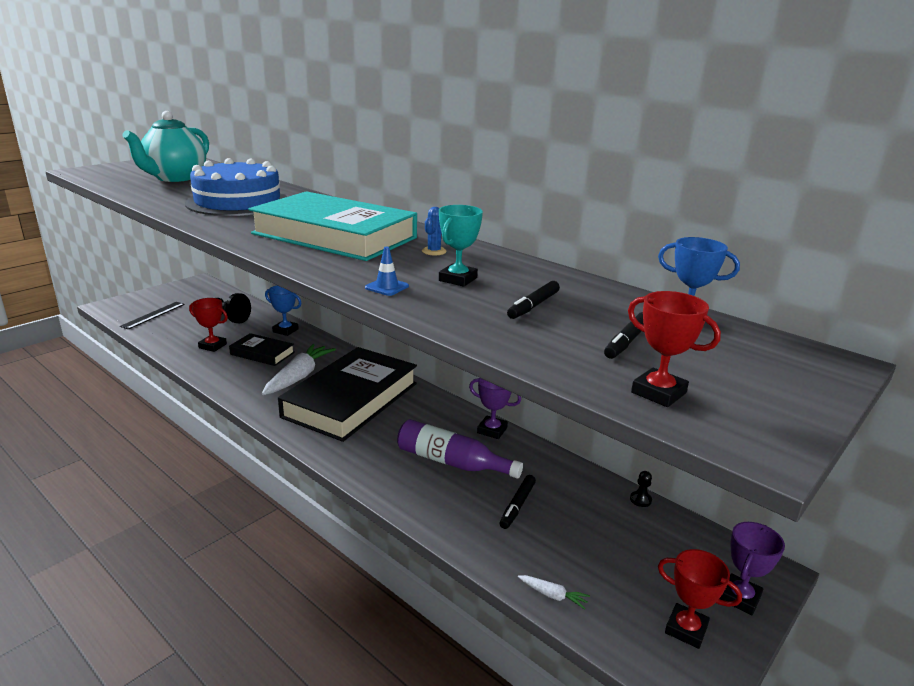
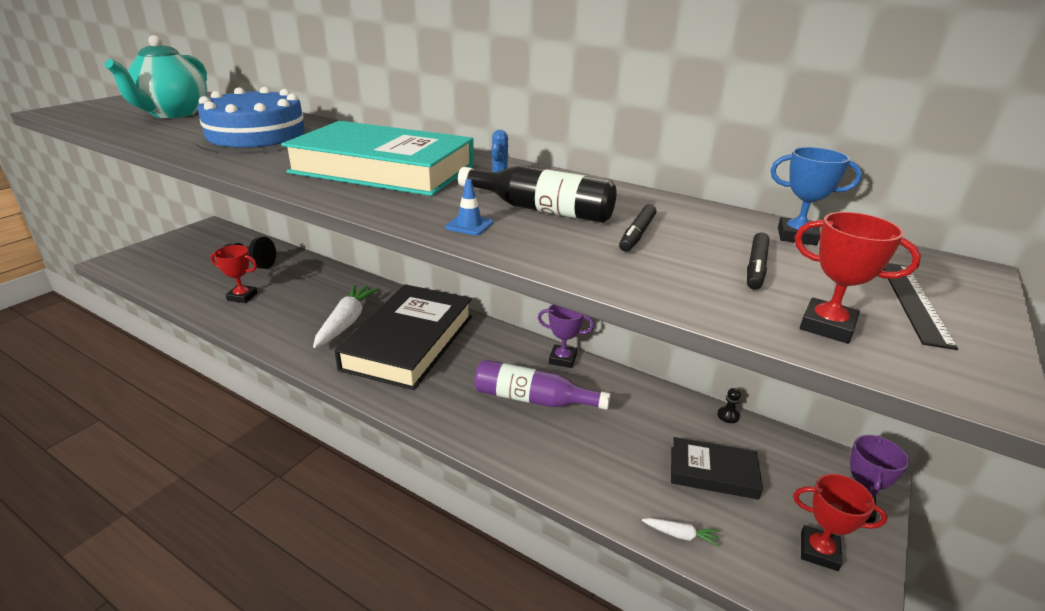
camera: 10 degrees left, 5 degrees up
black ruler [120,302,185,329] -> black ruler moved to [883,263,958,350]
black book [229,333,295,366] -> black book moved to [671,437,763,500]
blue trophy [265,285,301,336] -> none
turquoise trophy [439,205,483,287] -> black bottle [458,166,616,223]
black marker [500,475,536,529] -> none

